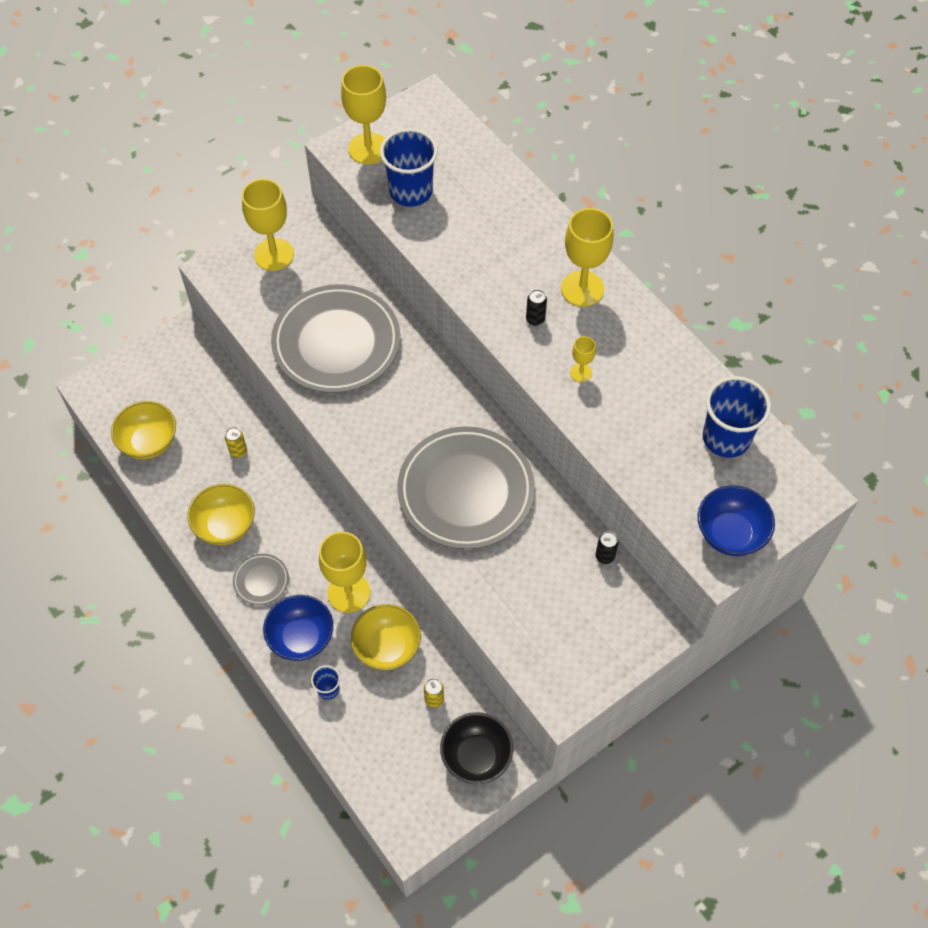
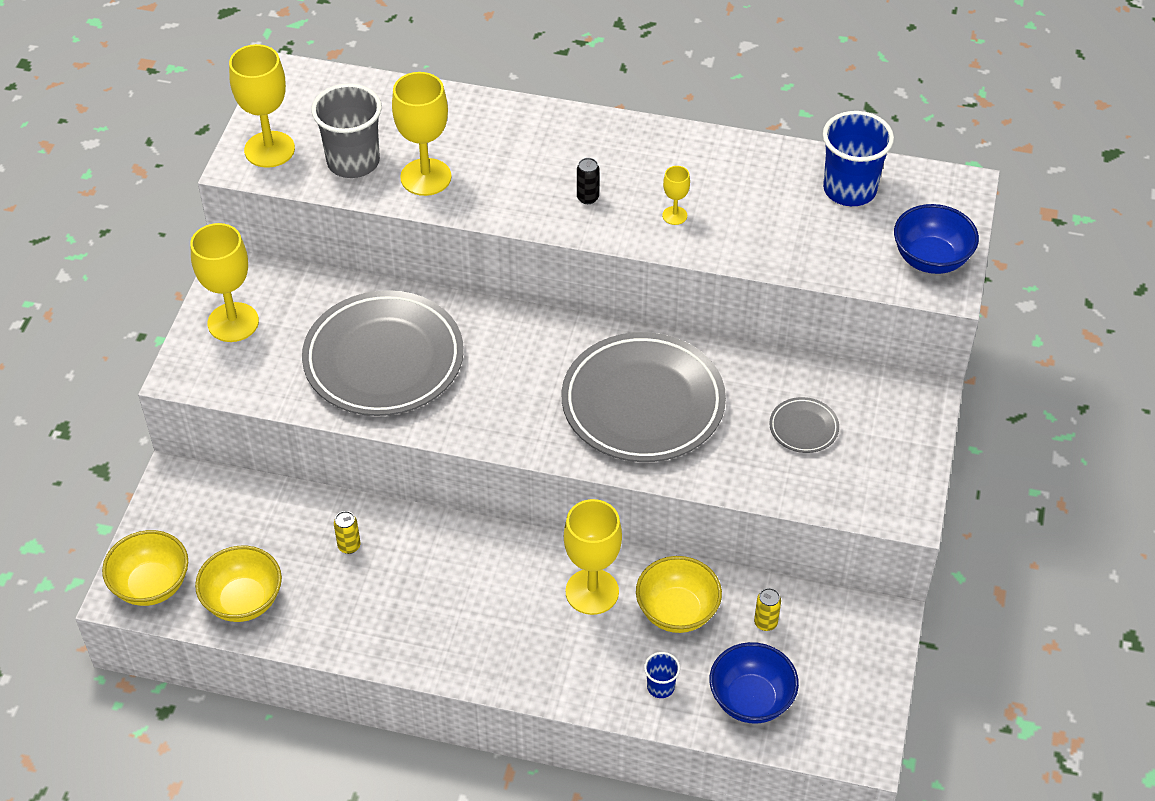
camera: 40 degrees left, 10 degrees down
yellow bowl [188,484,255,545] -> yellow bowl moved to [102,530,188,606]
grey plate [233,554,289,606] -> grey plate moved to [769,397,839,453]
blue bowl [263,595,333,661] -> blue bowl moved to [710,642,799,724]
blue cup [380,128,438,207] -> grey cup [311,83,382,178]
black bowl [440,712,513,784] -> none
yellow goblet [561,208,613,307] -> yellow goblet moved to [392,72,451,196]
black can [595,531,619,564] -> none

